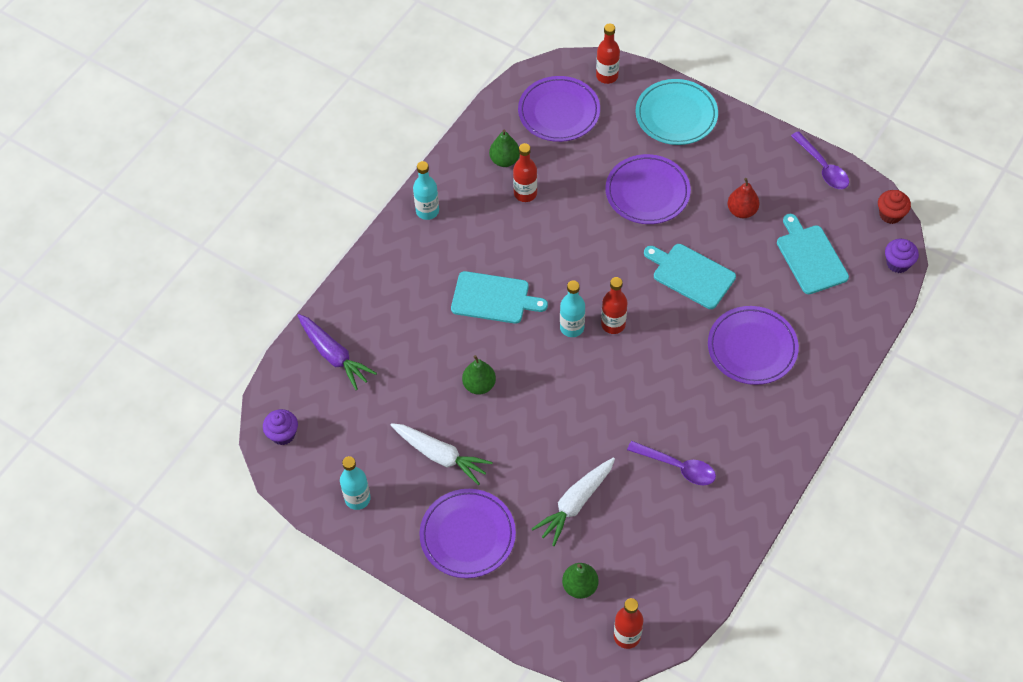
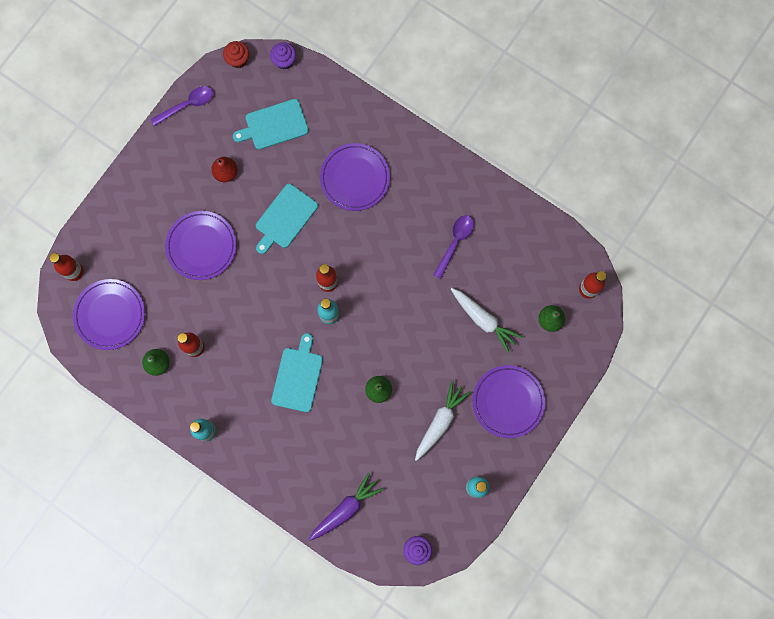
camera: 90 degrees left, 20 degrees up
turquoise plate [635,79,718,145] -> none

